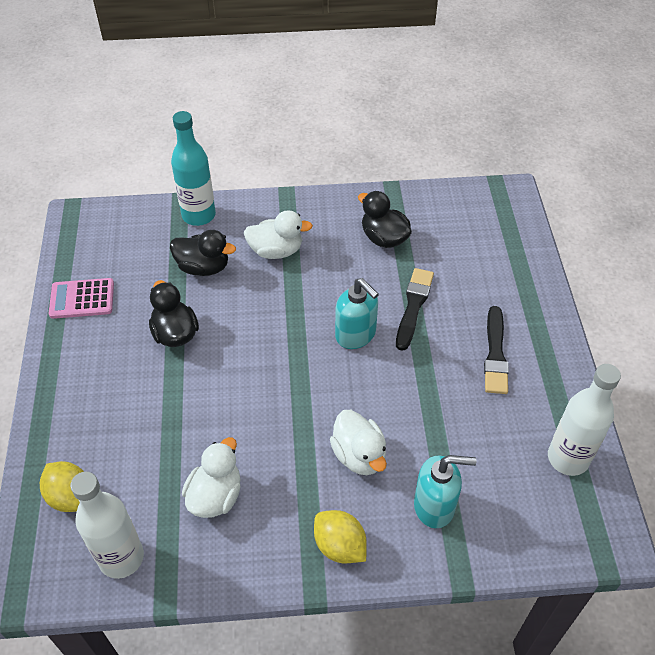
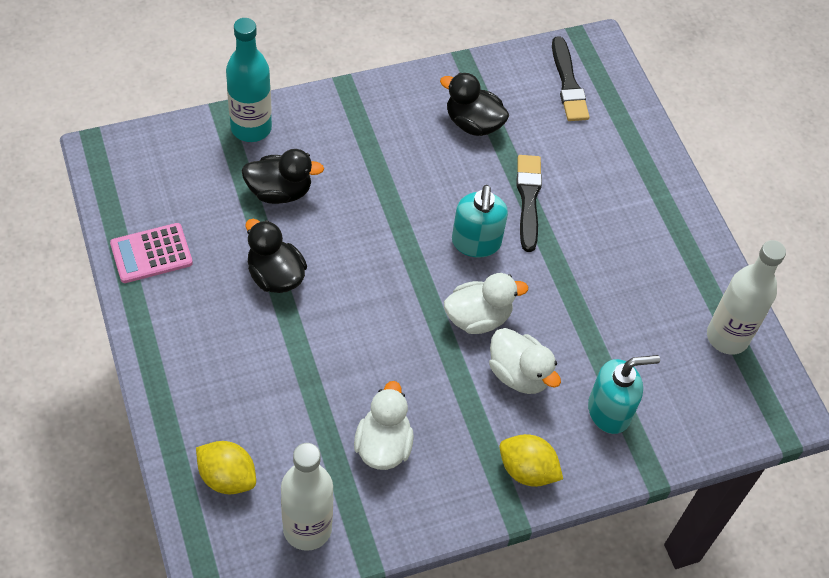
camera: 20 degrees left, 5 degrees up
white duck [244,210,313,259] -> white duck moved to [444,273,528,334]
turquoise soap dispenser [335,278,379,349] -> turquoise soap dispenser turned 60 degrees clockwise [452,185,508,257]
black brush [484,306,509,394] -> black brush moved to [552,36,590,121]

